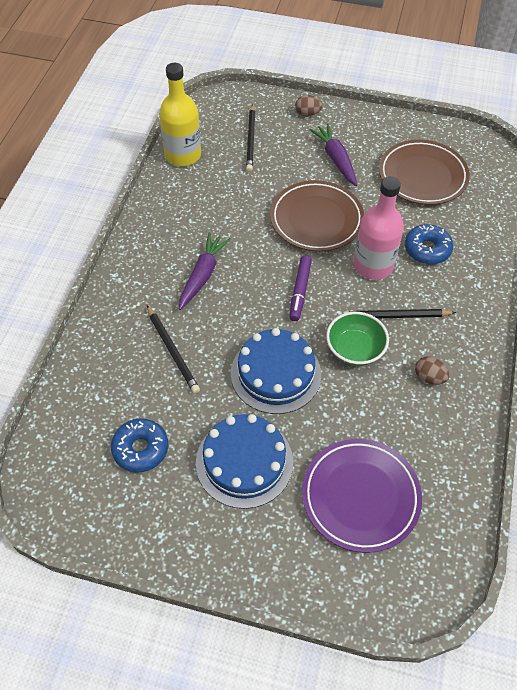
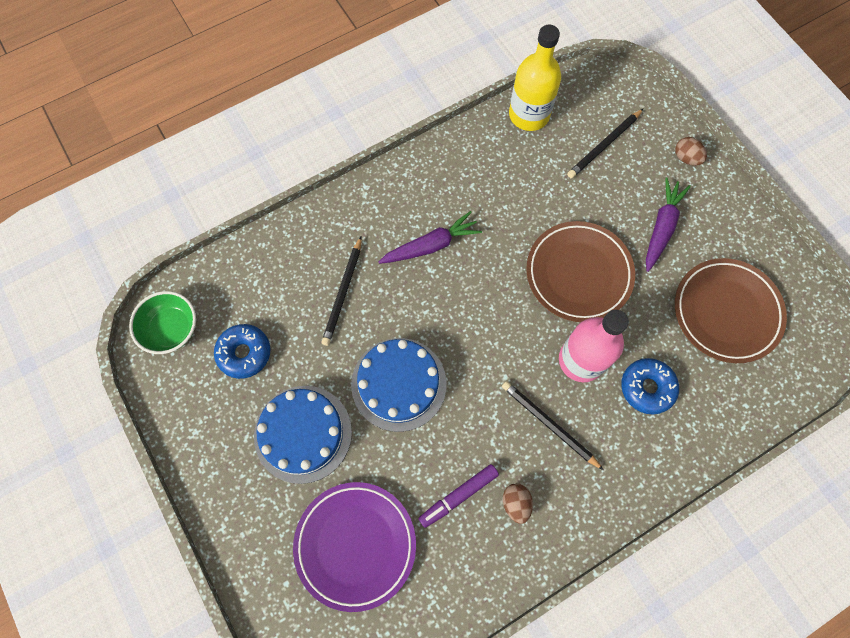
camera: 45 degrees right, 15 degrees up
purple marker [289,256,312,321] -> purple marker moved to [418,464,499,528]
green bowl [326,312,389,366] -> green bowl moved to [129,291,196,354]

